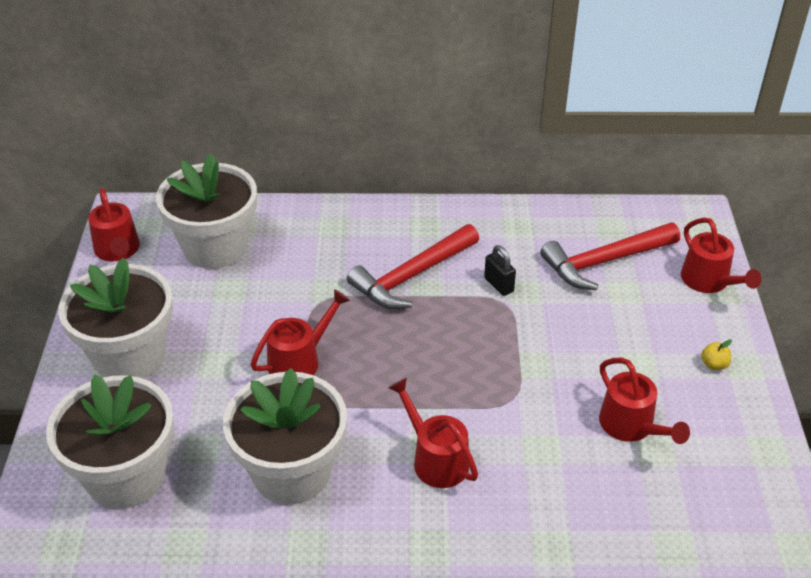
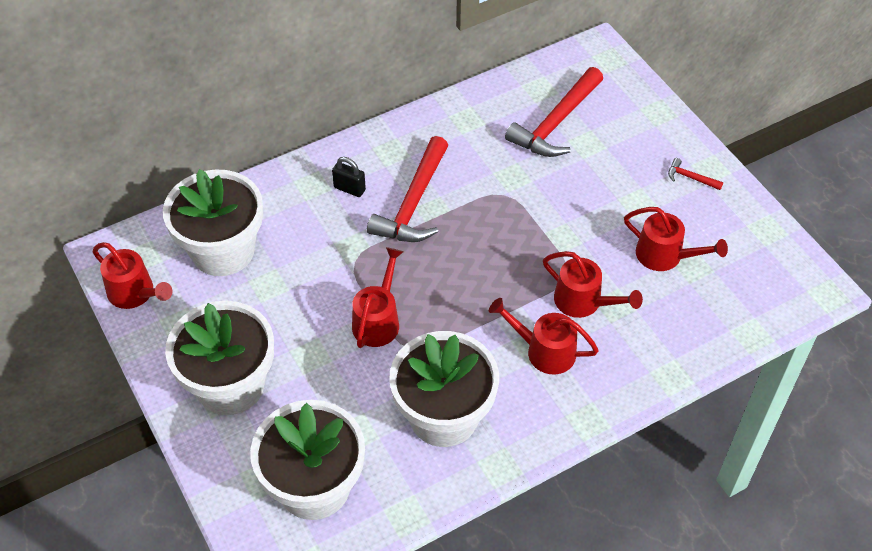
camera: 30 degrees left, 10 degrees up
black padlock [484,245,516,296] -> black padlock moved to [332,157,366,197]
red watering can [681,217,762,293] -> red watering can moved to [543,251,643,318]
yellow apple [701,339,732,370] -> red hammer [668,158,723,190]

